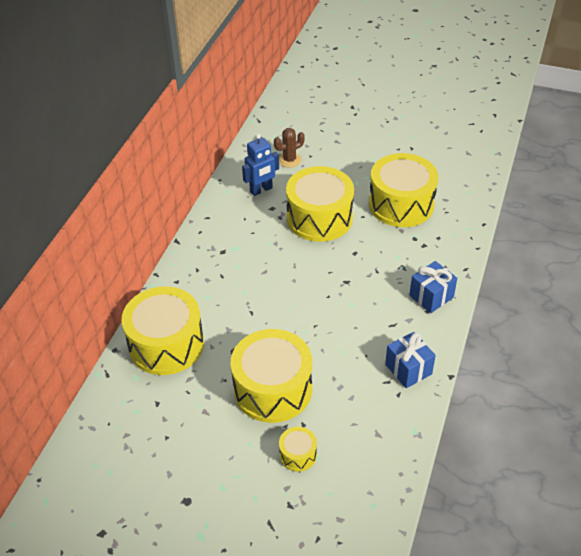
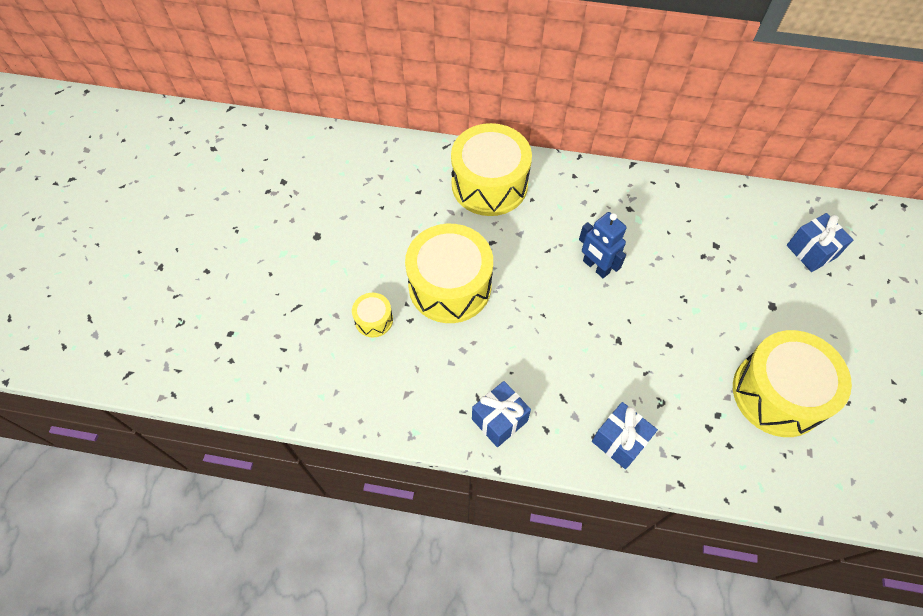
camera: 80 degrees right, 15 degrees up
blue robot [242,134,279,196] -> blue robot moved to [579,212,627,278]
brown cactus [274,128,305,168] -> blue gift [787,213,853,272]
yellow drum [286,166,354,242] -> none

